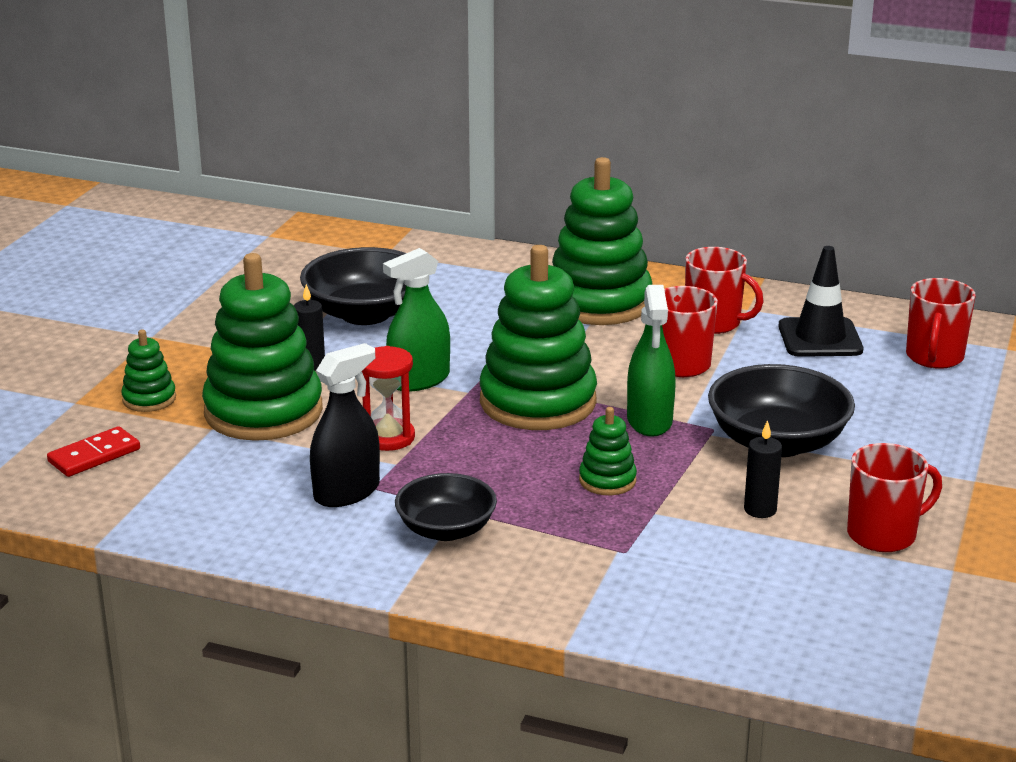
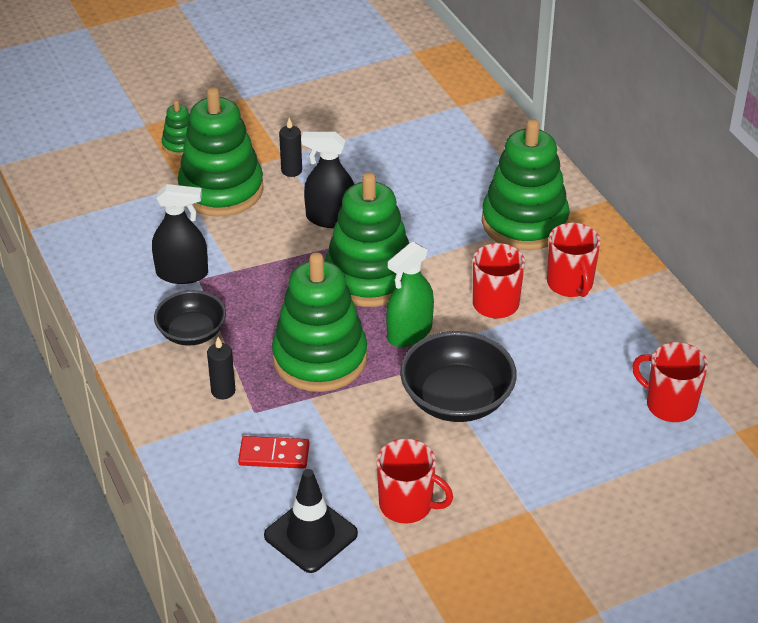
camera: 45 degrees right, 15 degrees up
red domino [47,426,140,477] -> red domino moved to [238,436,309,469]
black bowl [300,247,406,325] -> none
red hourglass [362,346,415,451] -> none
green spray bottle [383,248,450,391] -> black spray bottle [301,132,355,228]
green stacking toy [579,407,637,495] -> green stacking toy [272,252,367,392], size x2.20
black candle [744,420,782,518] -> black candle moved to [207,337,235,400]
black traffic cone [778,246,863,357] -> black traffic cone moved to [264,469,358,573]
red mug [906,278,976,369] -> red mug turned 60 degrees clockwise [632,342,708,422]

